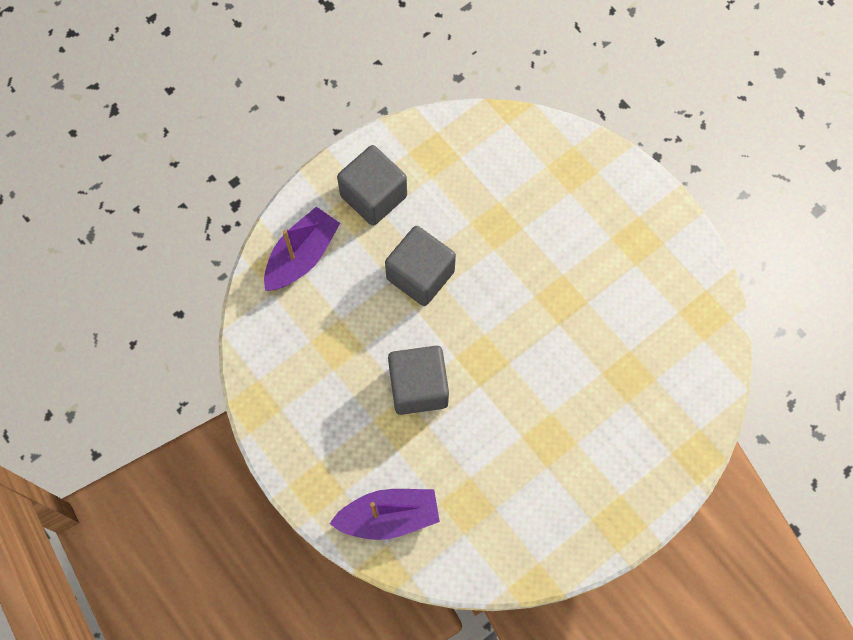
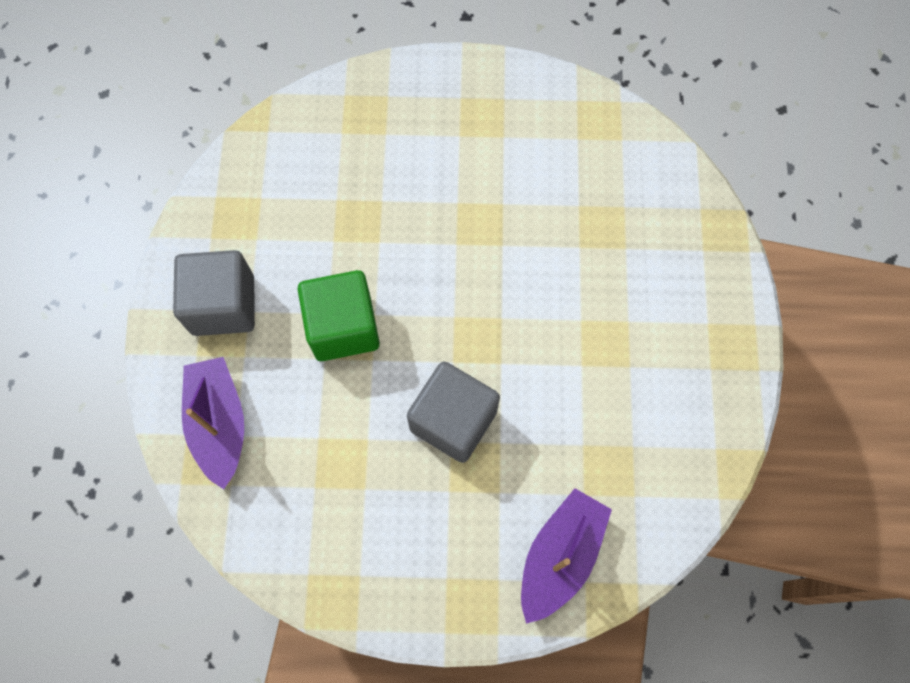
camera: 50 degrees left, 0 degrees up
grey cube [385,226,456,306] -> green cube [298,270,380,361]

